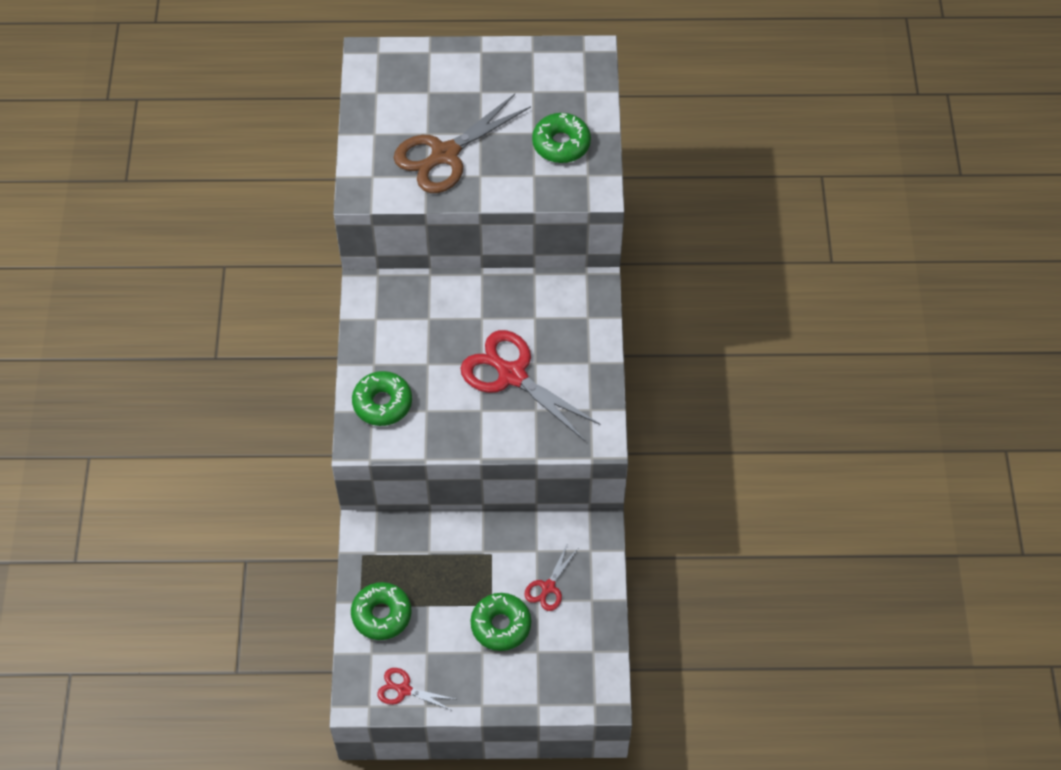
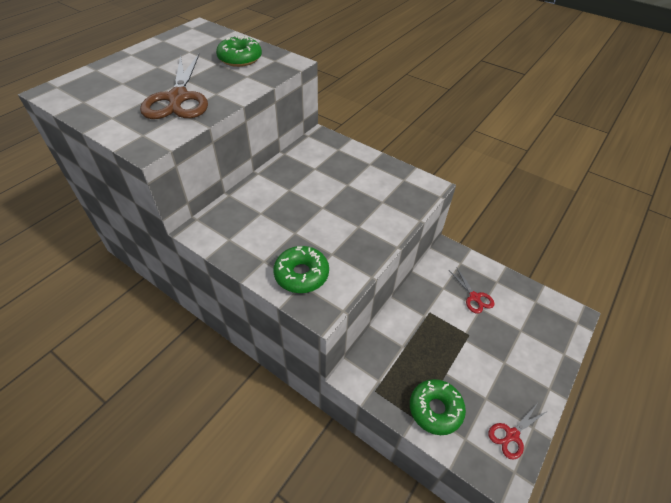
camera: 55 degrees left, 10 degrees down
red scissors [460,330,600,440] -> none
green donut [470,593,531,651] -> none

